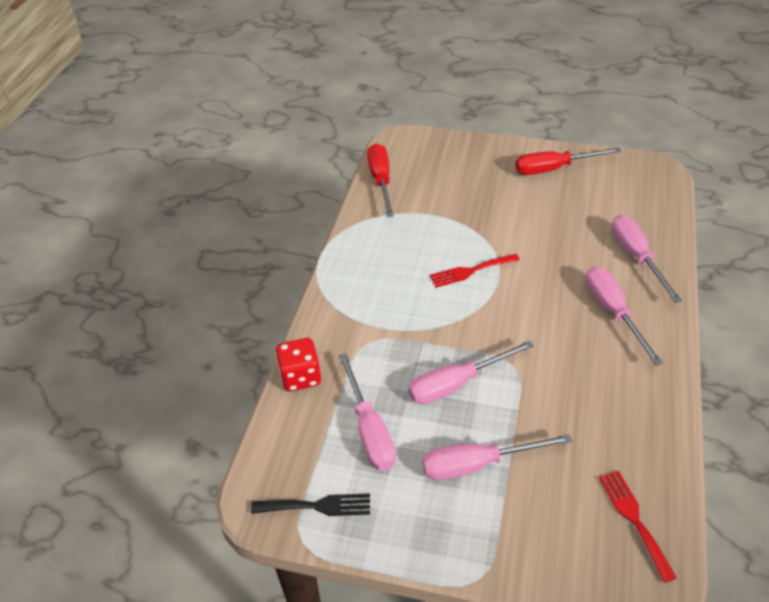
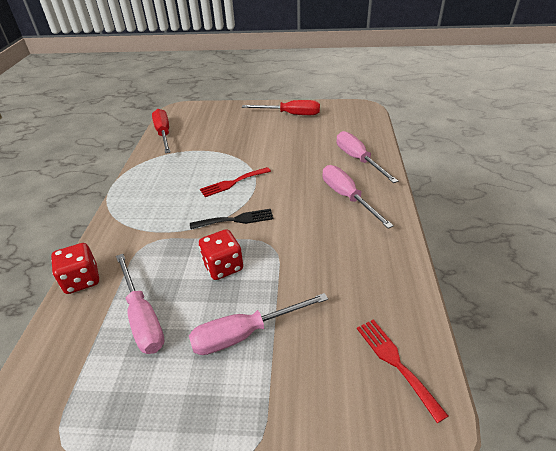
camera: 10 degrees left, 5 degrees down
black fork [251,493,370,516] -> black fork moved to [190,209,274,229]
pink screwdriver [408,340,534,404] -> red dice [199,229,243,280]
red screwdriver [516,147,621,175] -> red screwdriver turned 150 degrees counterclockwise [242,100,320,115]

